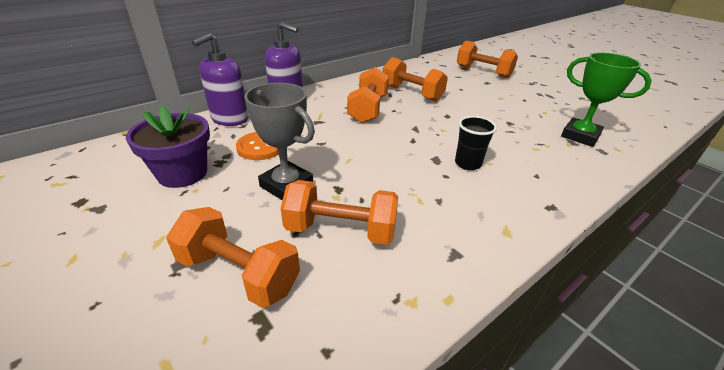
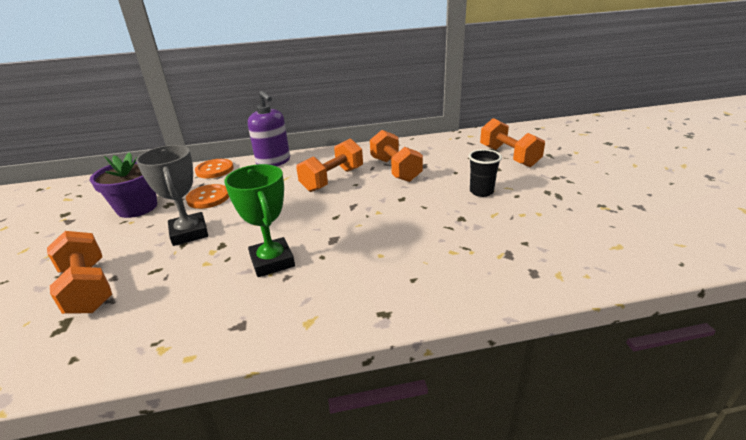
camera: 30 degrees right, 5 degrees down
purple soap dispenser [192,33,249,126] -> orange button [195,159,234,179]
orange dumbbell [281,180,398,245] -> none
black cup [455,116,497,170] -> black cup moved to [469,149,502,197]
green trophy [561,53,652,147] -> green trophy moved to [224,164,295,277]

